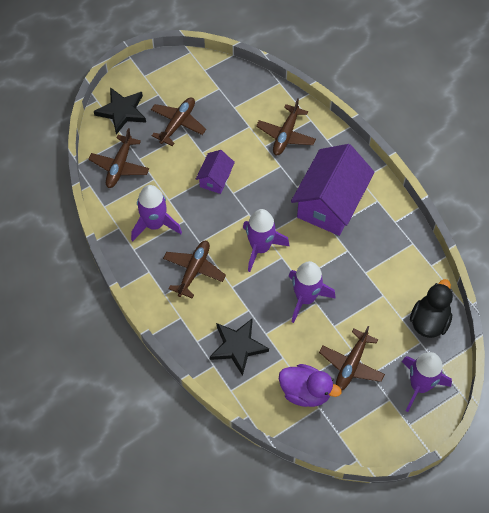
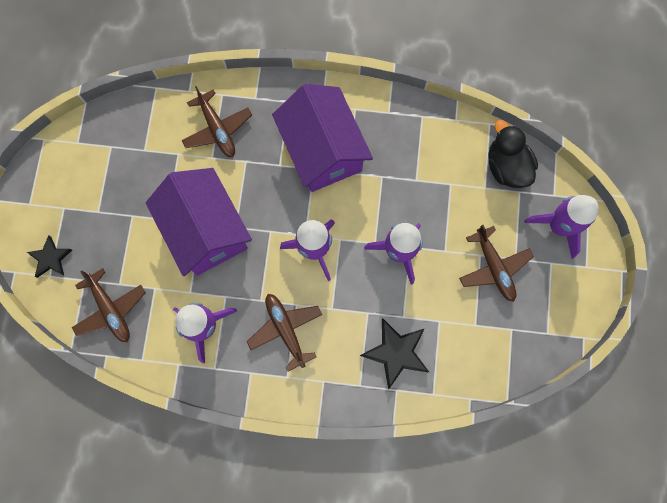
camera: 50 degrees left, 15 degrees up
black star [94,87,146,135] -> black star [27,235,72,278], size x0.64
brown plane [151,97,206,146] -> none
purple house [196,150,235,194] -> purple house [146,168,252,276], size x2.04
purple duck [279,364,342,407] -> none

